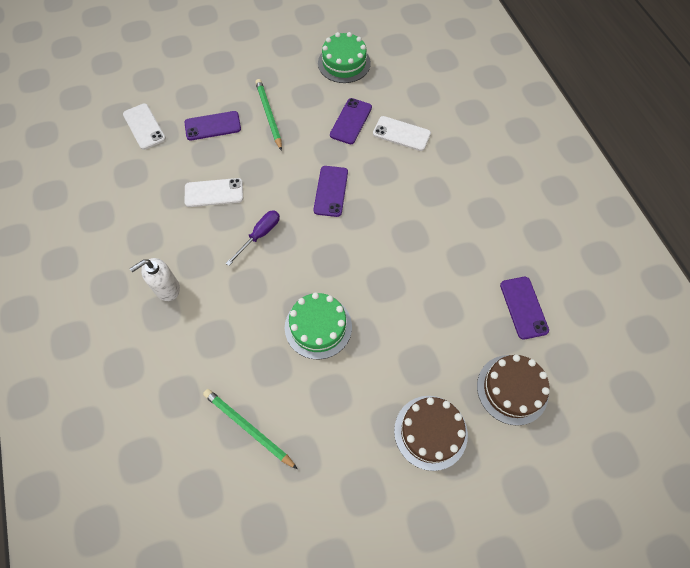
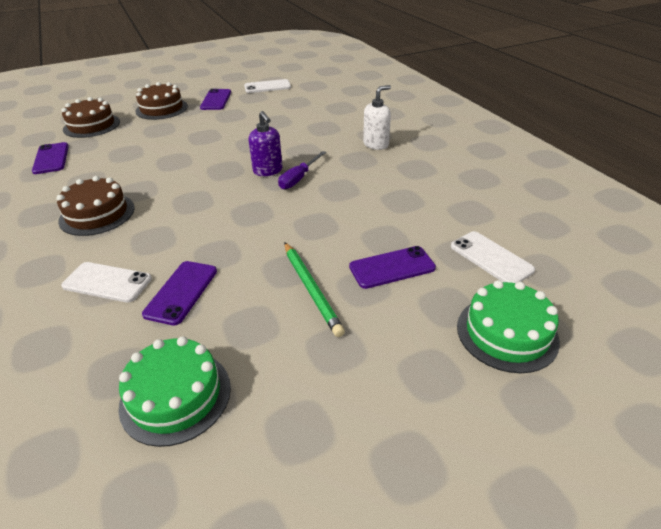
camera: 175 degrees right, 25 degrees down
white phone [185,178,243,207] -> white phone moved to [244,79,291,93]
green pencil [203,389,298,469] -> none
green cake [285,293,352,359] -> green cake moved to [457,280,560,373]
purple phone [314,166,348,217] -> purple phone moved to [200,89,231,110]
none -> brown cake [57,176,135,236]
none -> purple soap dispenser [249,111,283,176]

